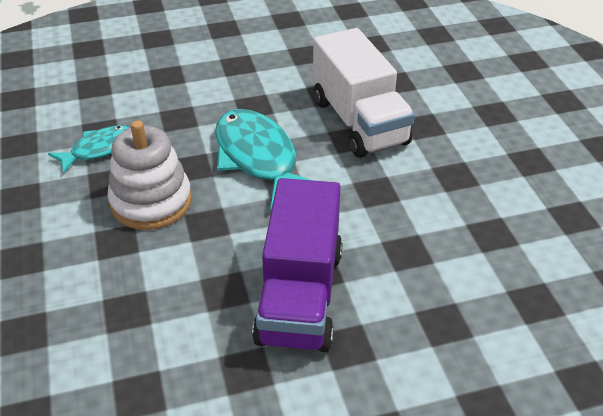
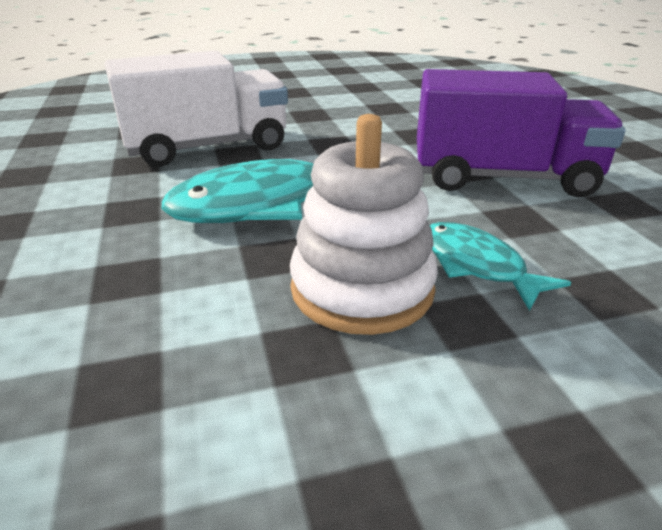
camera: 90 degrees left, 10 degrees down
turquoise fish [48,125,130,174] -> turquoise fish moved to [430,222,571,311]

